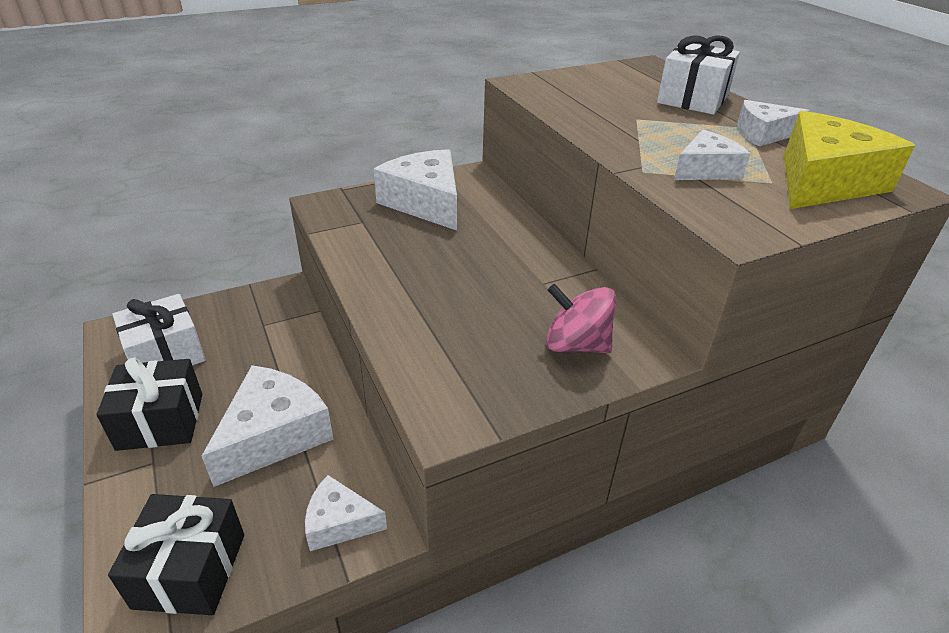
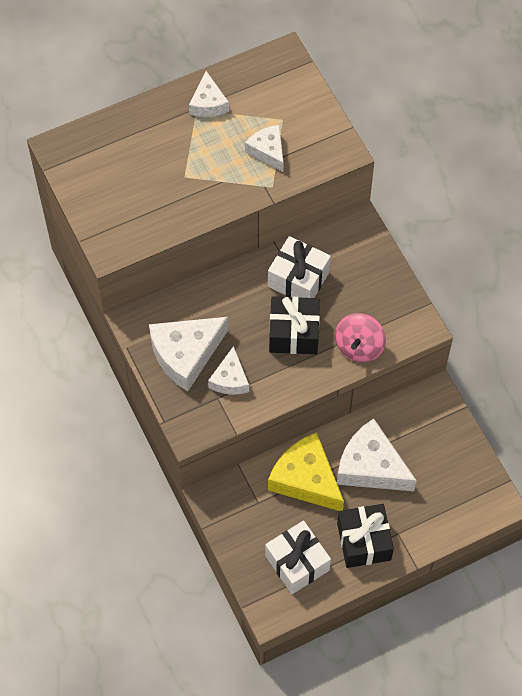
camera: 90 degrees left, 25 degrees up
black gift [108,494,244,615] -> black gift moved to [269,297,320,354]
white cheese [305,475,387,551] -> white cheese moved to [208,346,249,395]
pink spinning top [546,284,616,353] -> pink spinning top moved to [335,313,386,362]
white gift [657,36,740,115] -> white gift moved to [268,236,331,298]
yellow cheese [784,111,915,209] -> yellow cheese moved to [268,432,344,511]

